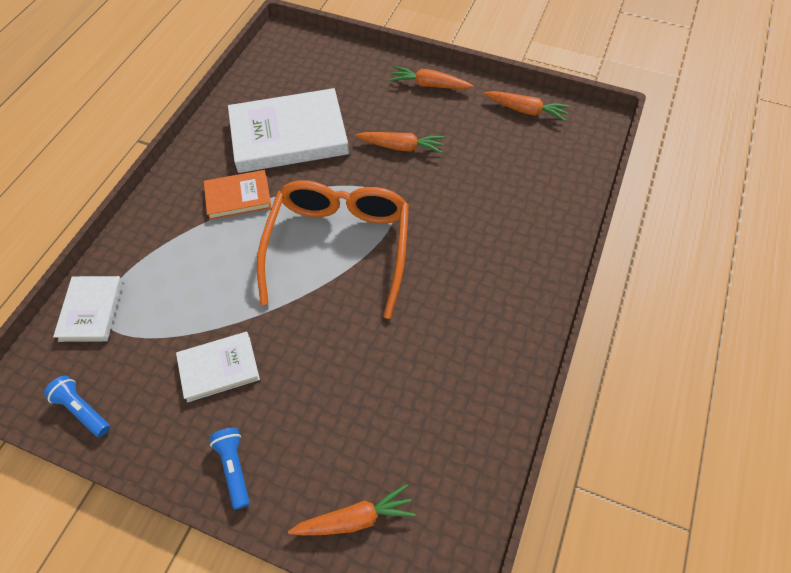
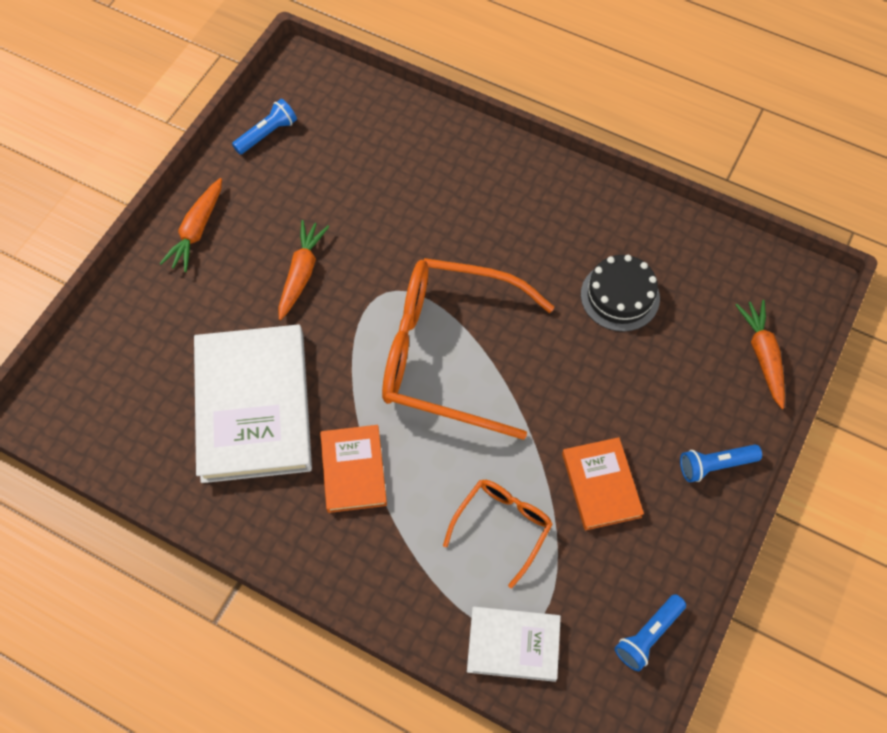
camera: 85 degrees left, 5 degrees up
white book [176,332,260,402] -> orange book [562,437,644,530]
orange carrot [484,91,570,121] -> blue flashlight [232,99,297,155]
none -> orange glasses [443,480,553,588]
none -> black cake [581,255,660,332]

